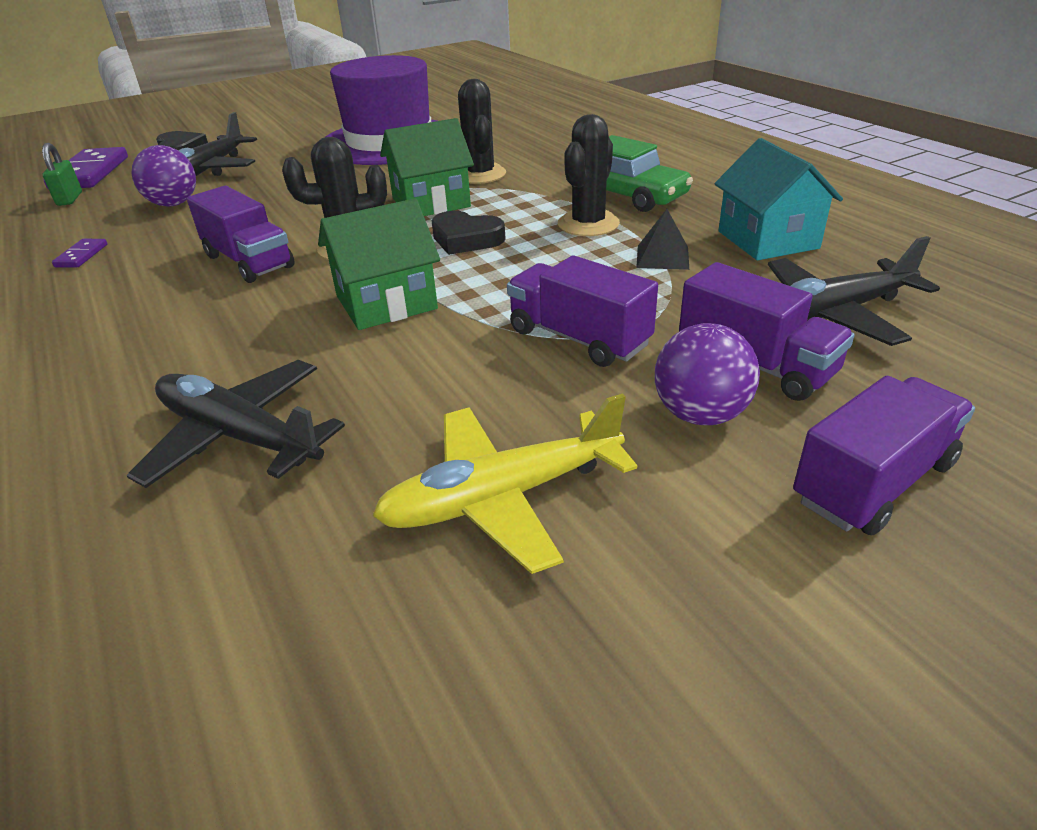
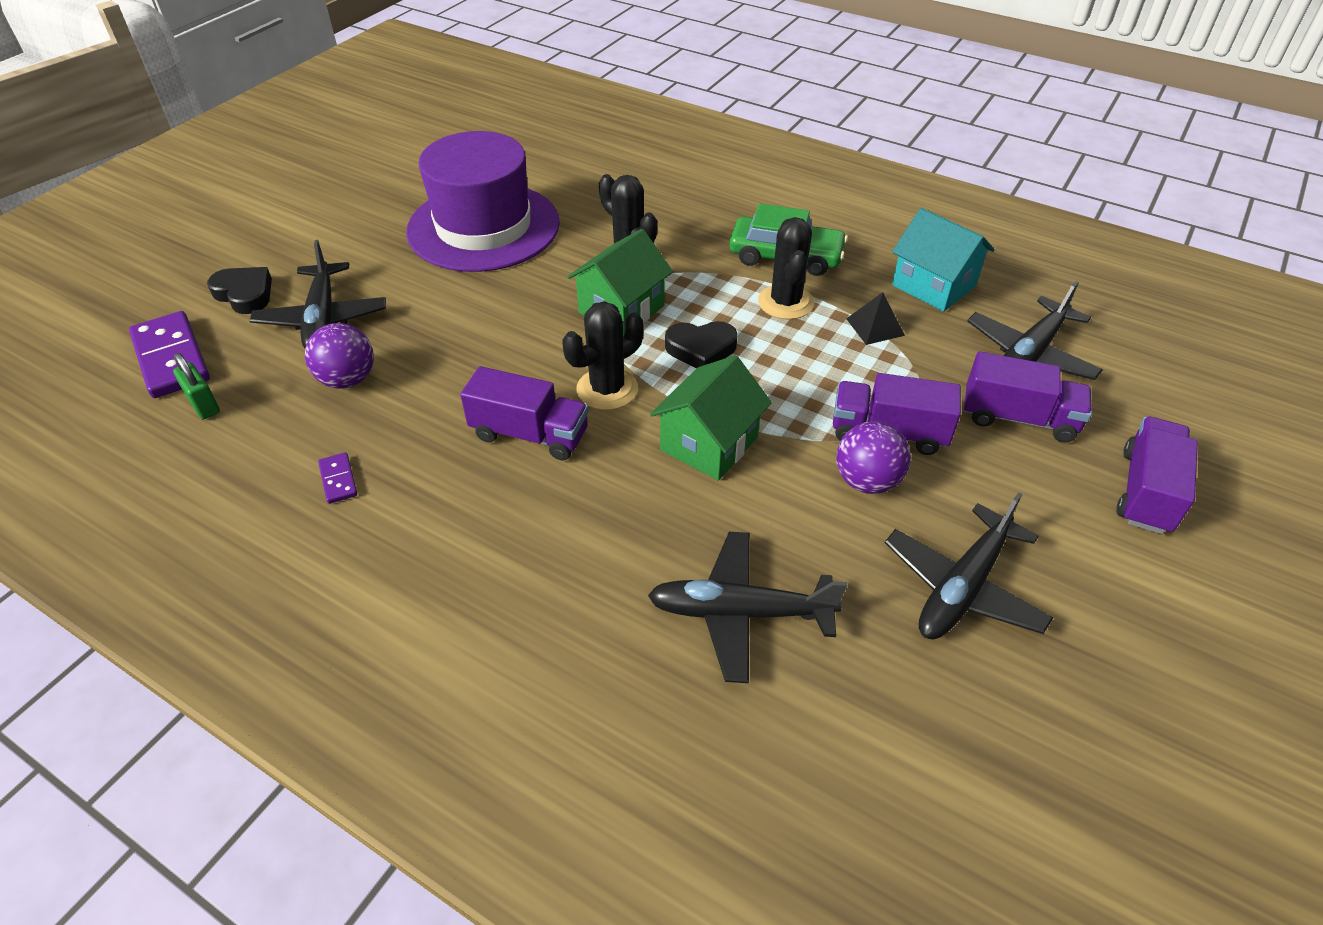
camera: 30 degrees left, 10 degrees up
yellow plane [372,394,637,574] -> black plane [885,492,1053,639]
purple ball [655,323,760,425] -> purple ball moved to [837,421,911,494]

